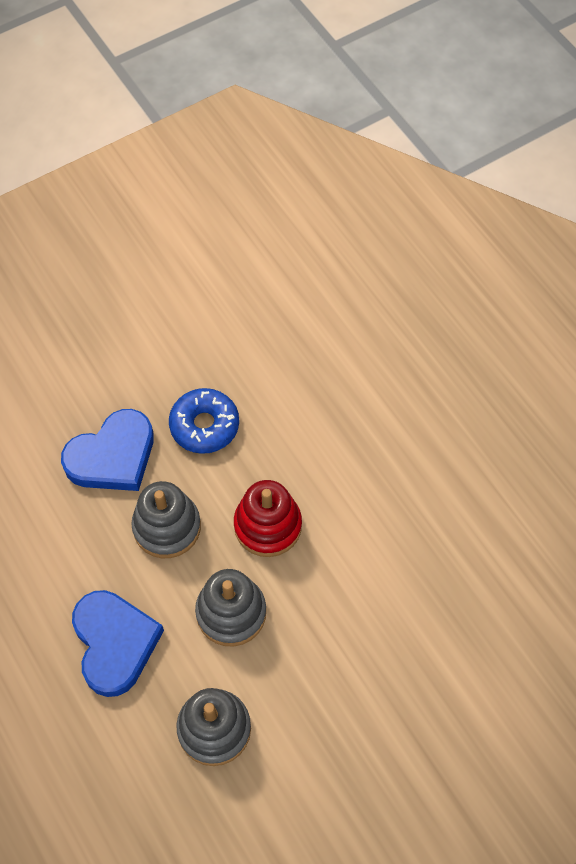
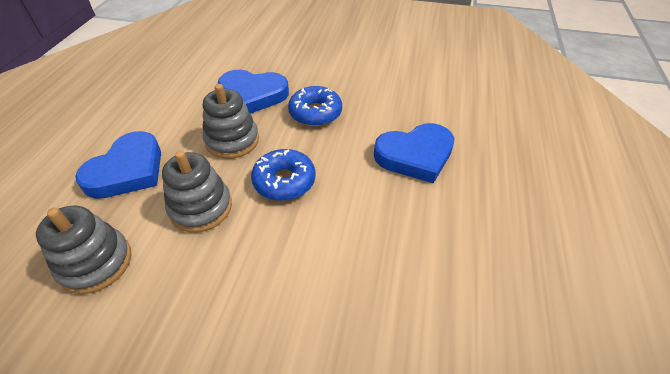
camera: 45 degrees right, 15 degrees down
red stacking toy [234,480,302,557] -> blue donut [251,149,316,201]
none -> blue heart [374,123,455,184]

